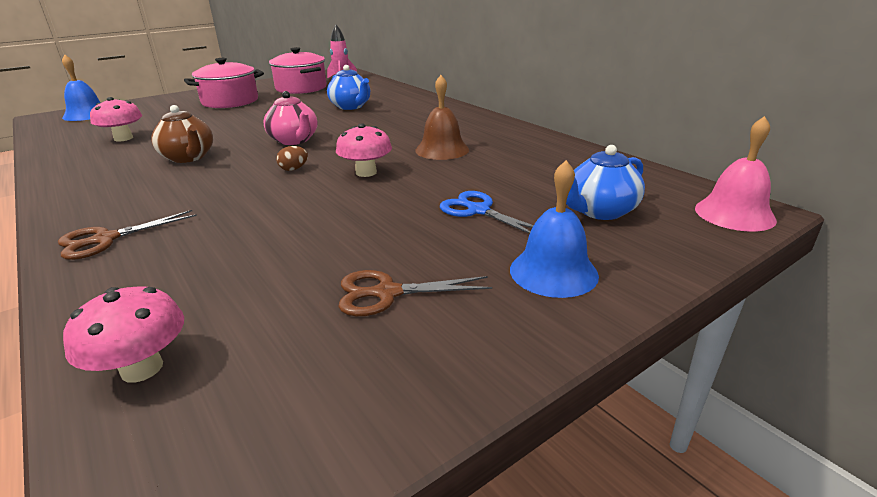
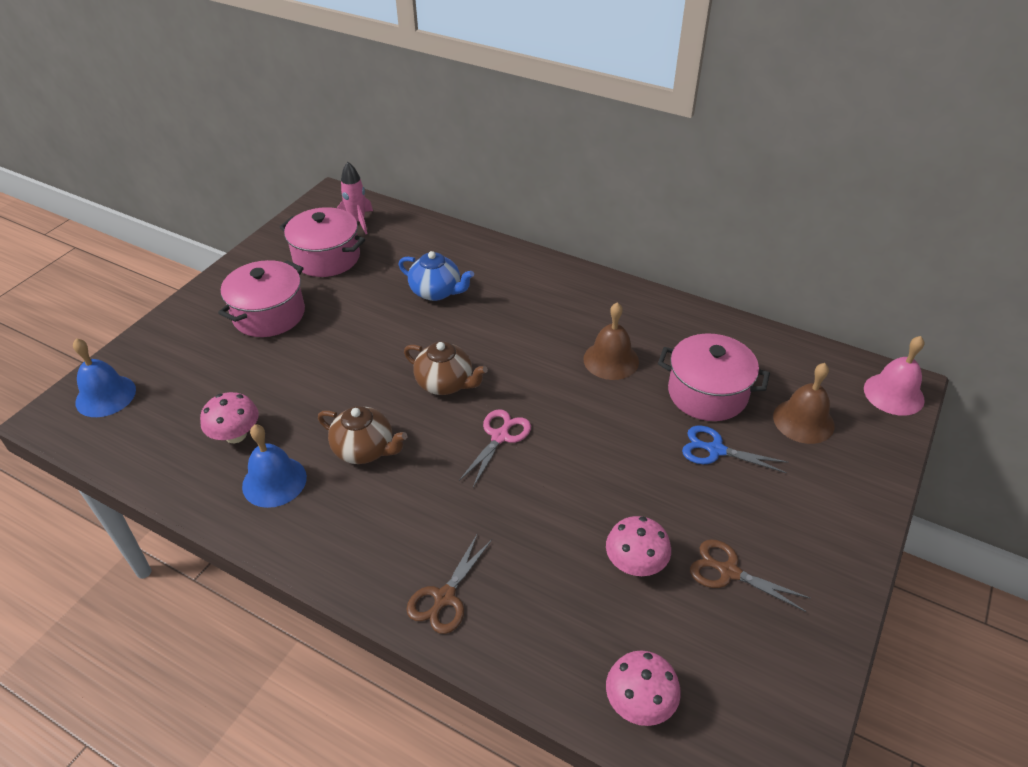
camera: 25 degrees left, 15 degrees up
pink teapot [264,91,318,145] -> brown teapot [404,341,488,395]
brown egg [276,146,308,171] -> pink scissors [459,409,531,487]
pink mushroom [336,123,392,177] -> pink mushroom moved to [606,516,671,576]
brown scissors [338,270,492,316] -> brown scissors turned 60 degrees clockwise [690,539,811,612]
blue bell [510,160,599,298] -> blue bell moved to [242,424,307,508]
blue teapot [566,145,645,220] -> brown bell [773,363,835,444]
none -> pink pot [658,333,770,421]

